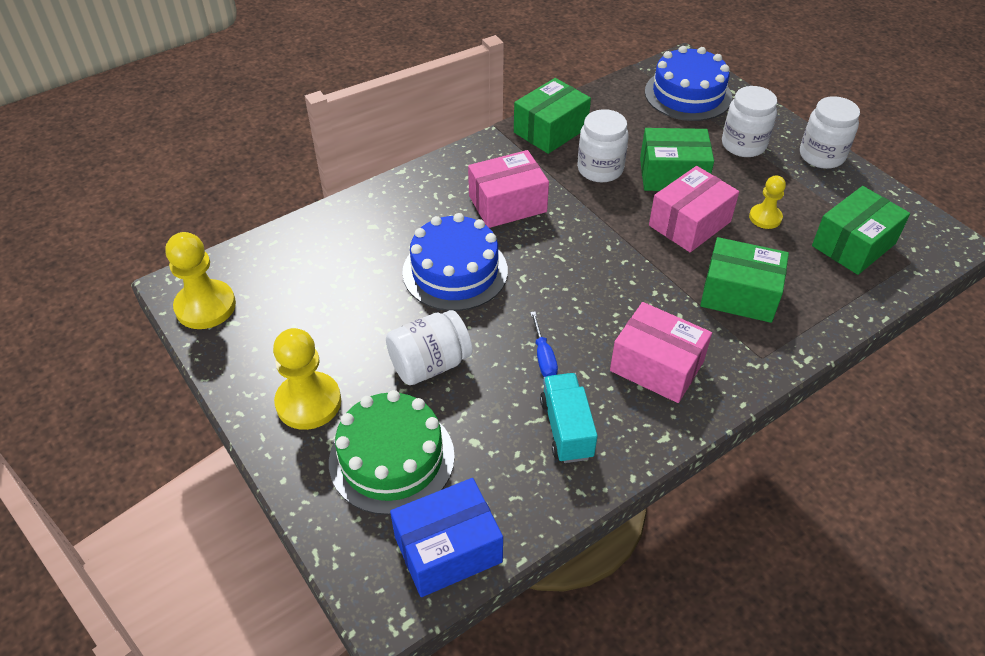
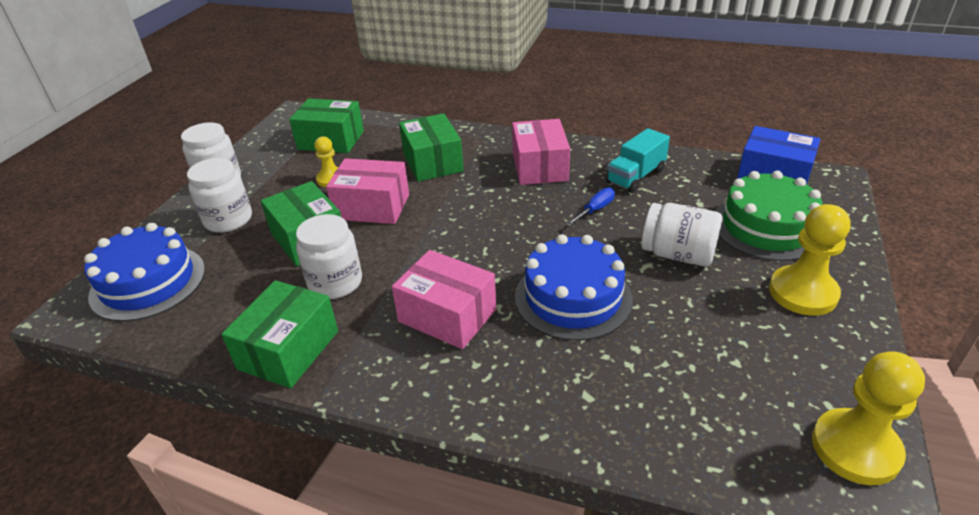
camera: 125 degrees left, 10 degrees down
green box [514,78,591,154] -> green box turned 75 degrees counterclockwise [221,280,338,388]

